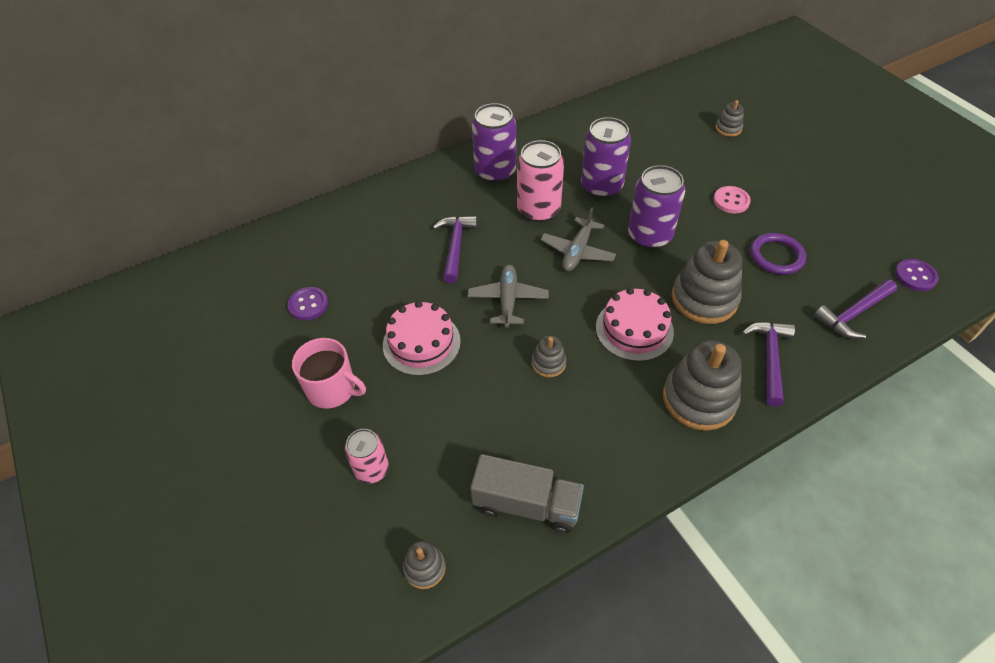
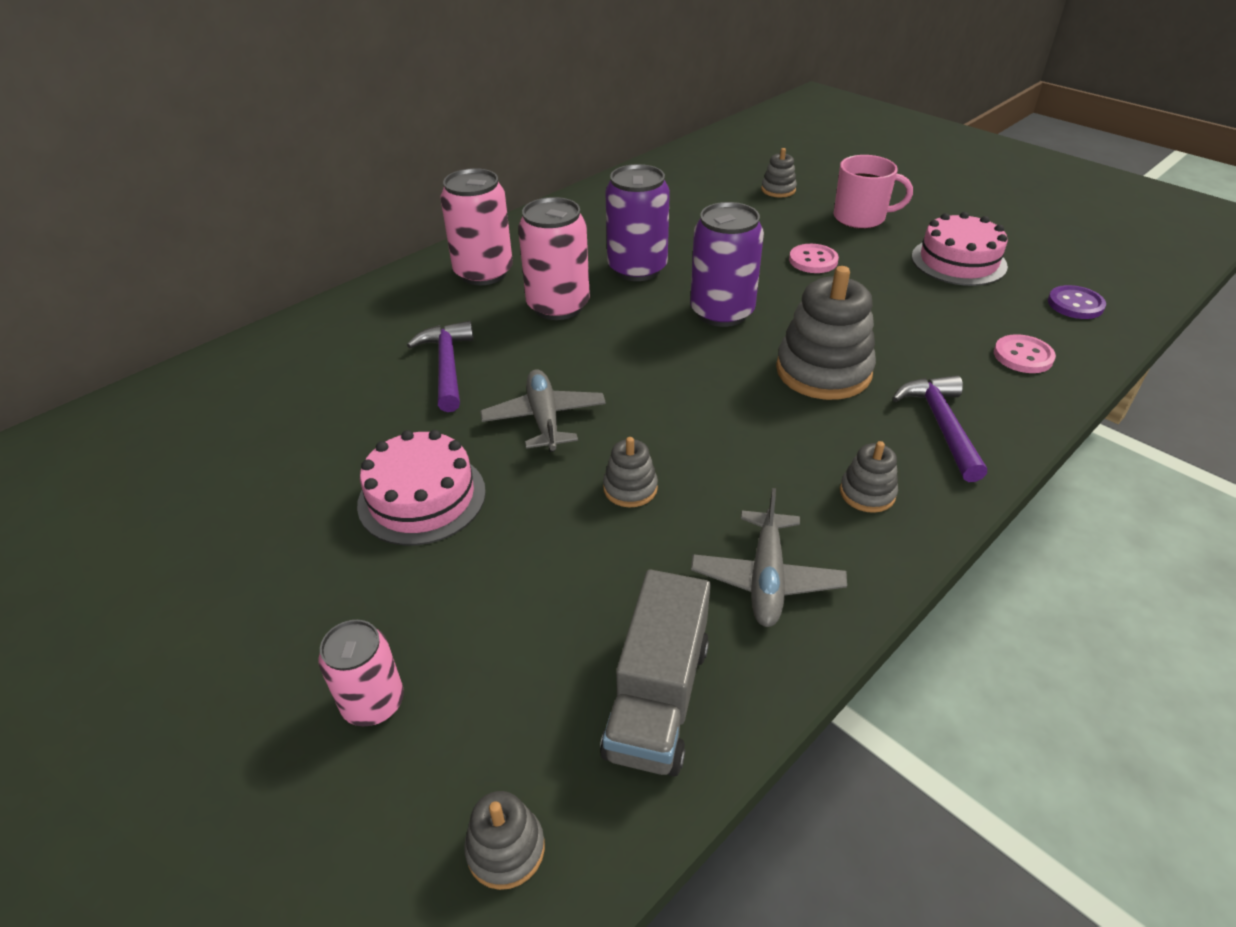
camera: 15 degrees left, 10 degrees down
purple button [287,287,328,320] -> none
pink mug [292,338,366,409] -> pink mug moved to [834,155,913,229]
grey truck [470,454,584,533] -> grey truck turned 105 degrees clockwise [600,569,711,777]
purple can [472,103,516,183] -> pink can [440,168,513,285]
grey plane [540,207,616,271] -> grey plane moved to [691,488,847,627]
pink cake [596,288,674,361] -> pink cake moved to [912,212,1008,286]
grey stacking toy [663,340,742,431] -> grey stacking toy [840,441,898,513], size x0.49
purple ring [750,233,806,275] -> none
purple hammer [814,279,897,339] -> pink button [994,334,1056,373]

